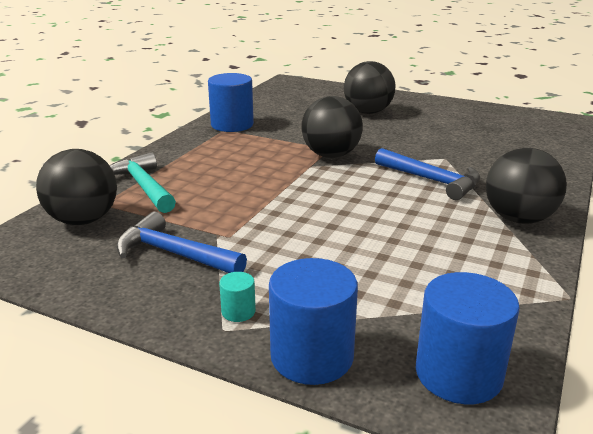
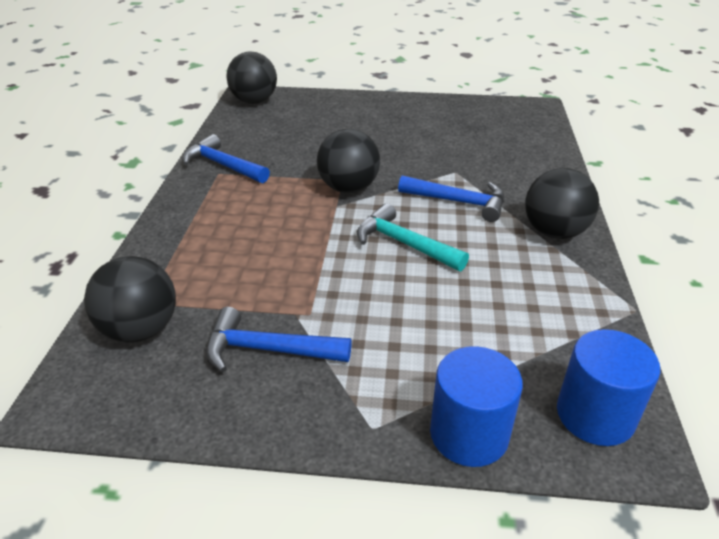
camera: 20 degrees left, 10 degrees up
turquoise hammer [109,152,176,213] -> turquoise hammer moved to [357,203,469,271]
blue cylinder [208,73,254,132] -> blue hammer [183,134,270,183]
turquoise cylinder [219,272,256,322] -> none
black ball [344,61,395,114] -> black ball moved to [226,52,277,104]

